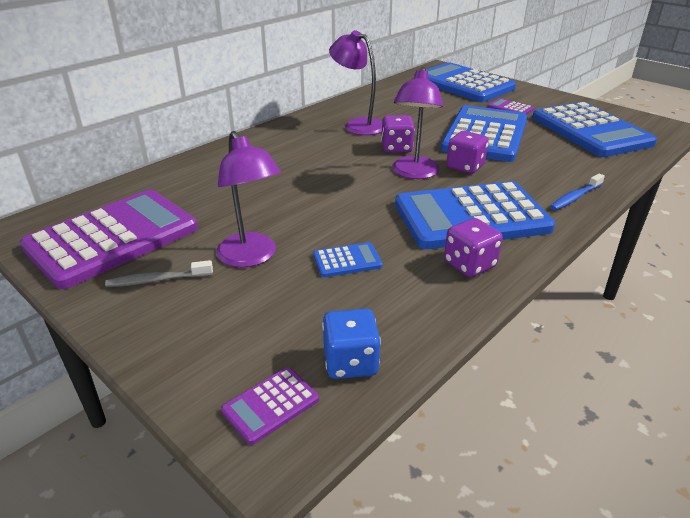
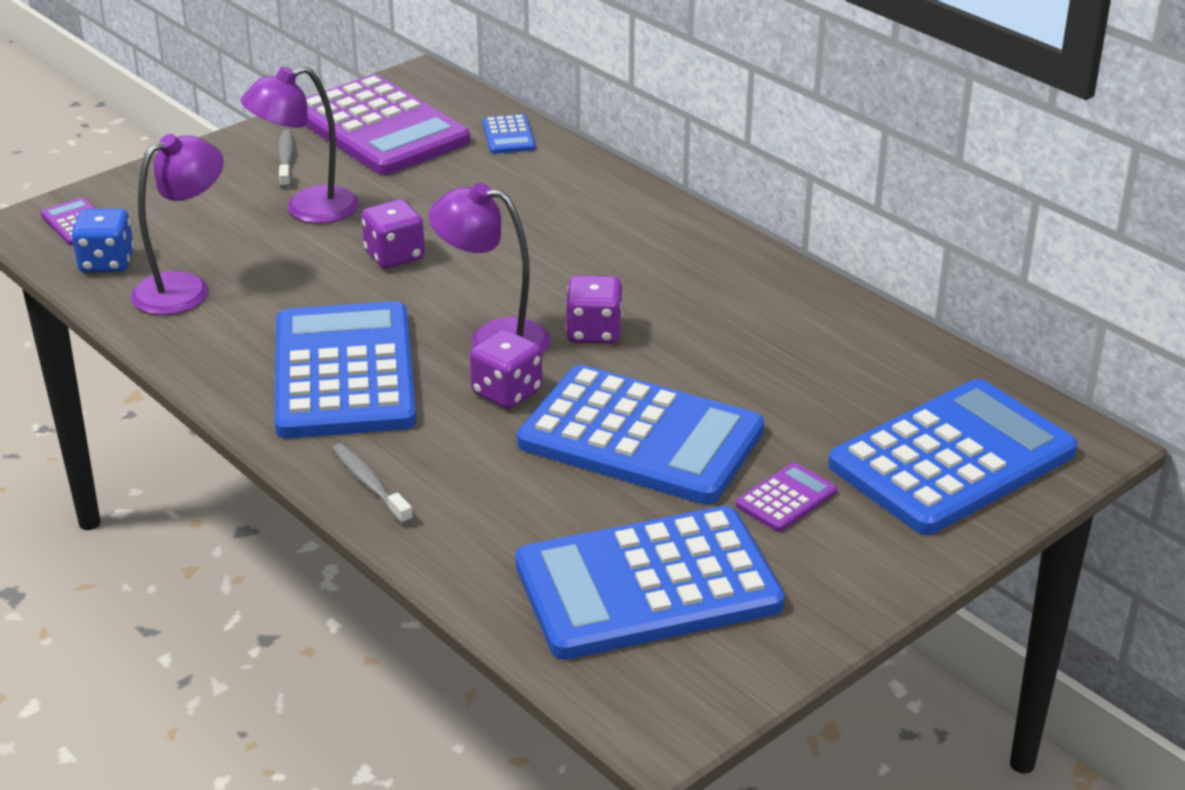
camera: 95 degrees right, 0 degrees up
blue calculator [313,242,383,277] -> blue calculator moved to [482,114,535,154]
purple lamp [329,30,382,135] -> purple lamp moved to [131,134,224,315]
purple dice [444,218,503,277] -> purple dice moved to [361,199,425,268]
blue toothbrush [550,174,605,210] -> grey toothbrush [332,443,413,525]

